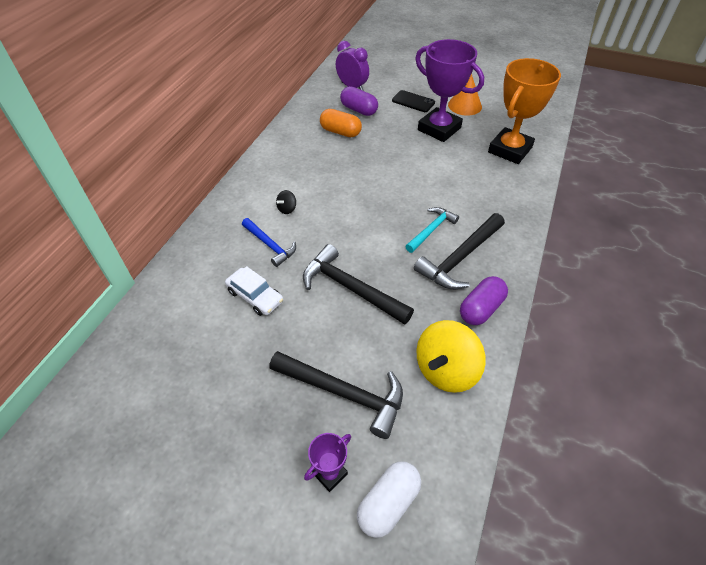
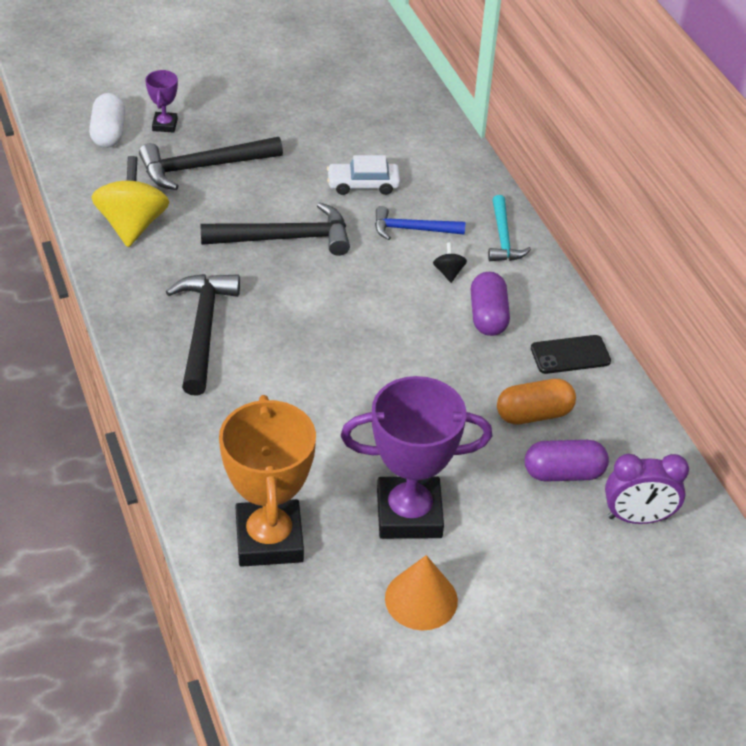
camera: 135 degrees right, 5 degrees down
black phone [392,90,435,112] -> black phone moved to [531,335,611,374]
turquoise hammer [405,207,459,253] -> turquoise hammer moved to [488,195,531,261]
purple capsule [460,276,508,325] -> purple capsule moved to [471,272,510,336]

